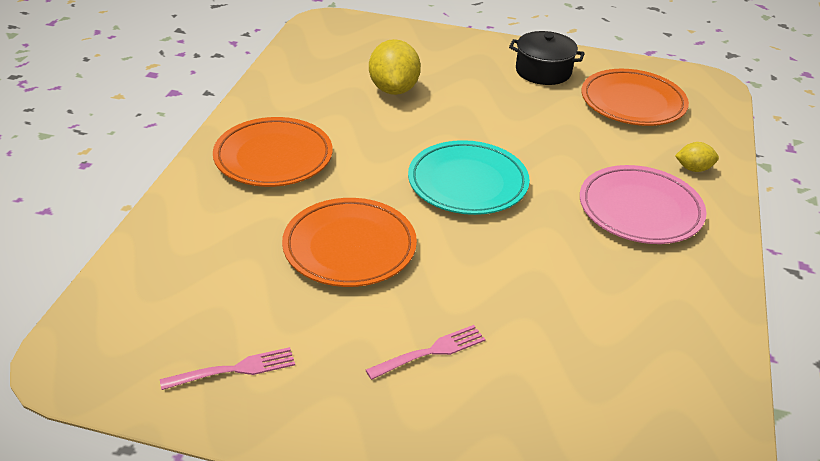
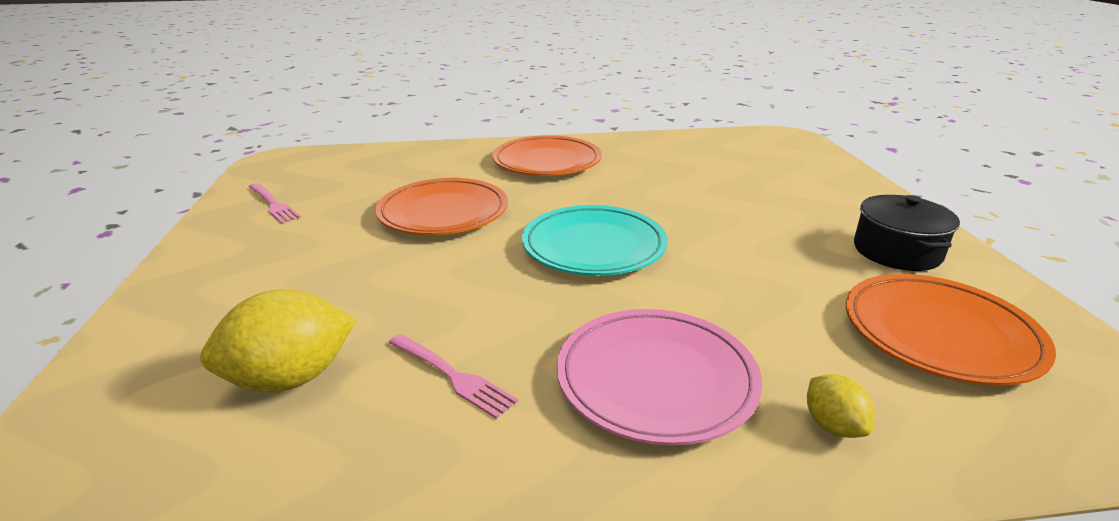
camera: 70 degrees right, 10 degrees down
pink fork [366,325,485,380] -> pink fork moved to [389,334,518,419]
yellow lemon [369,39,421,95] -> yellow lemon moved to [200,289,356,392]

